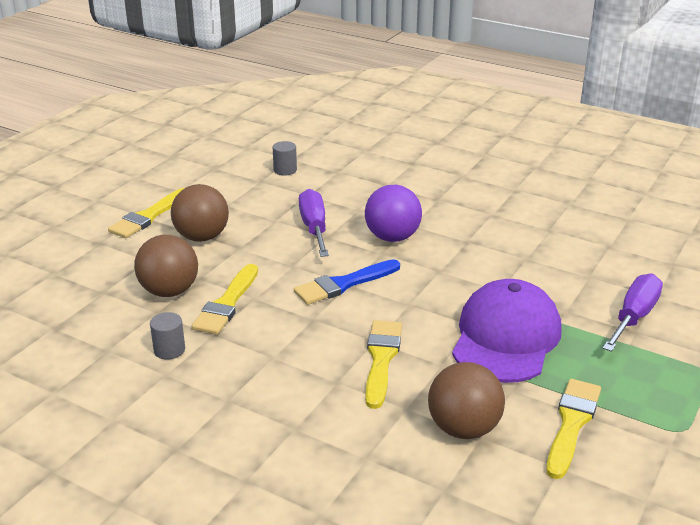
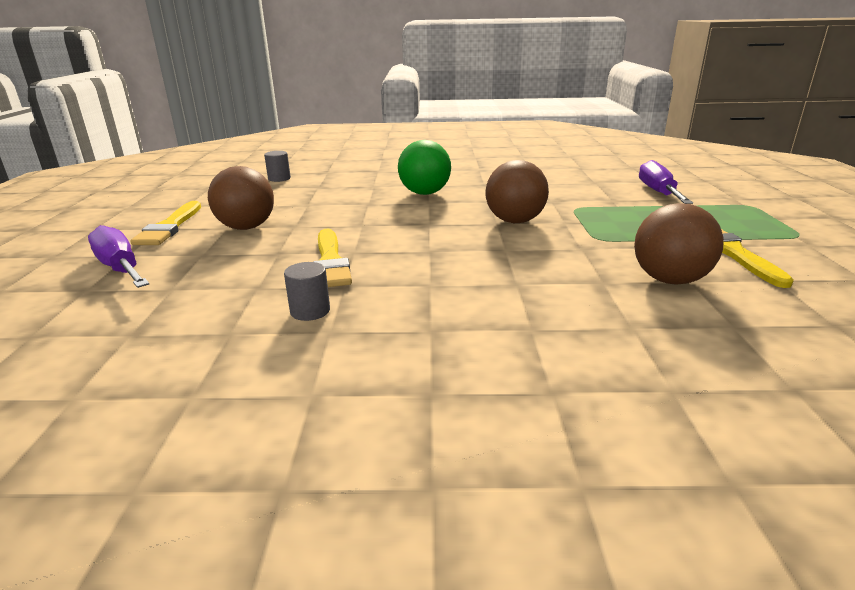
camera: 30 degrees left, 5 degrees down
brown ball [134,235,198,297] -> brown ball moved to [485,160,549,223]
blue brush [294,259,400,305] -> none
purple screwdriver [299,189,329,257] -> purple screwdriver moved to [88,225,149,288]
purple ball [365,185,422,242] -> green ball [398,140,451,195]
yellow brush [365,320,402,409] -> none
purple cap [452,279,562,383] -> none

